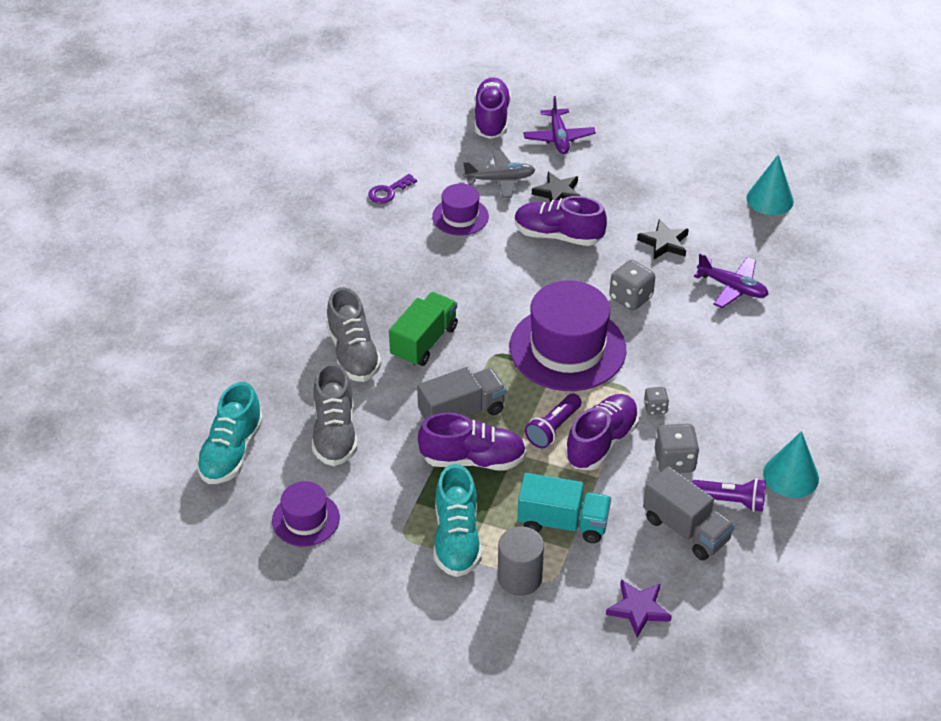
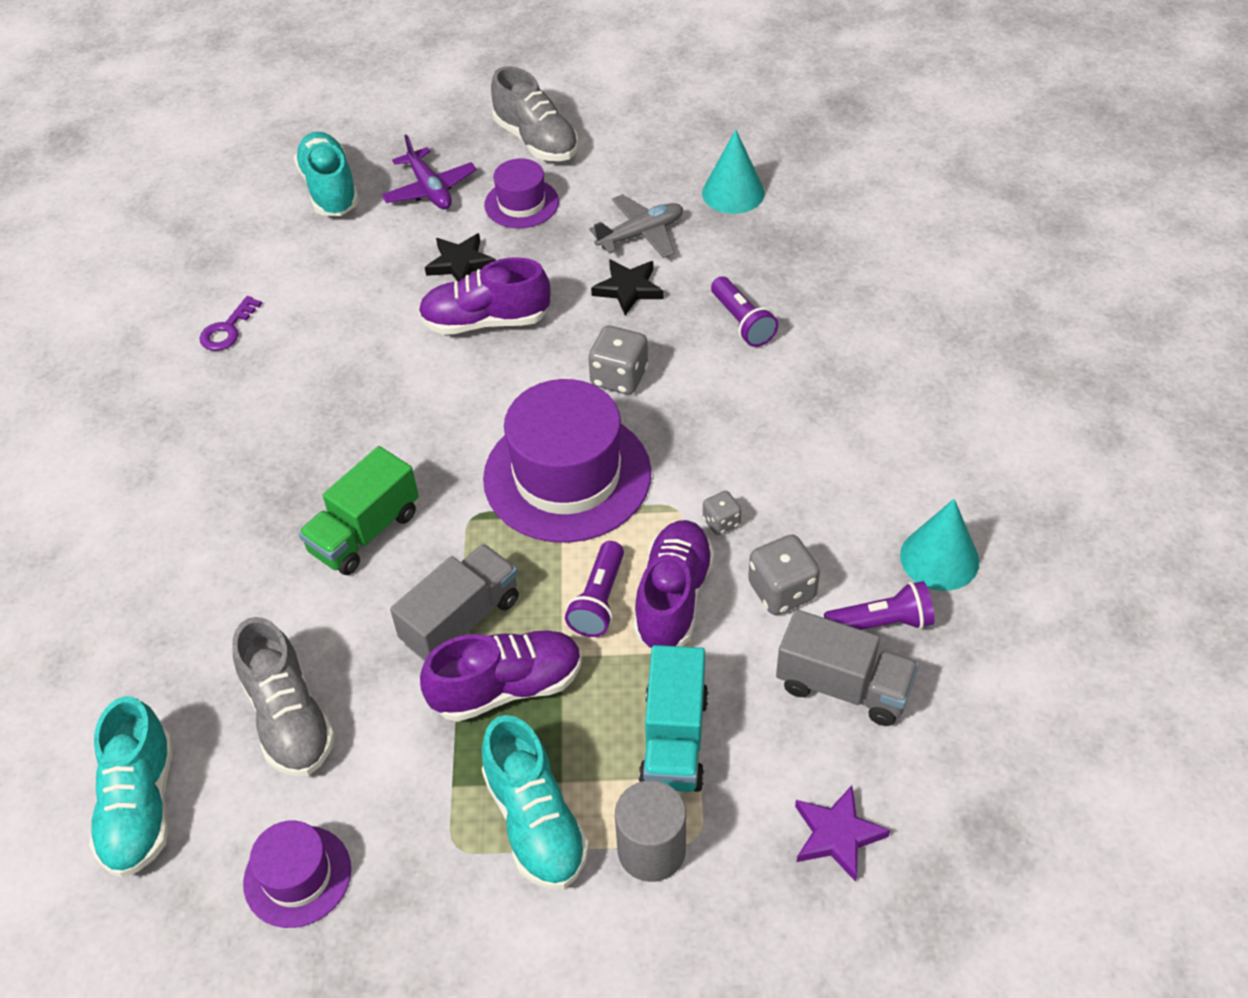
camera: 20 degrees left, 5 degrees up
grey shoe [326,287,382,382] -> grey shoe moved to [491,66,579,161]
green truck [389,292,458,366] -> green truck turned 150 degrees counterclockwise [298,446,419,575]
purple hat [432,183,489,236] -> purple hat moved to [484,159,559,228]
grey plane [463,149,535,198] -> grey plane moved to [589,194,683,258]
purple shoe [474,77,511,139] -> turquoise shoe [294,132,359,216]
turquoise truck [517,473,611,543] -> turquoise truck turned 105 degrees clockwise [639,645,709,792]
purple plane [694,253,769,308] -> purple flashlight [711,276,778,347]

